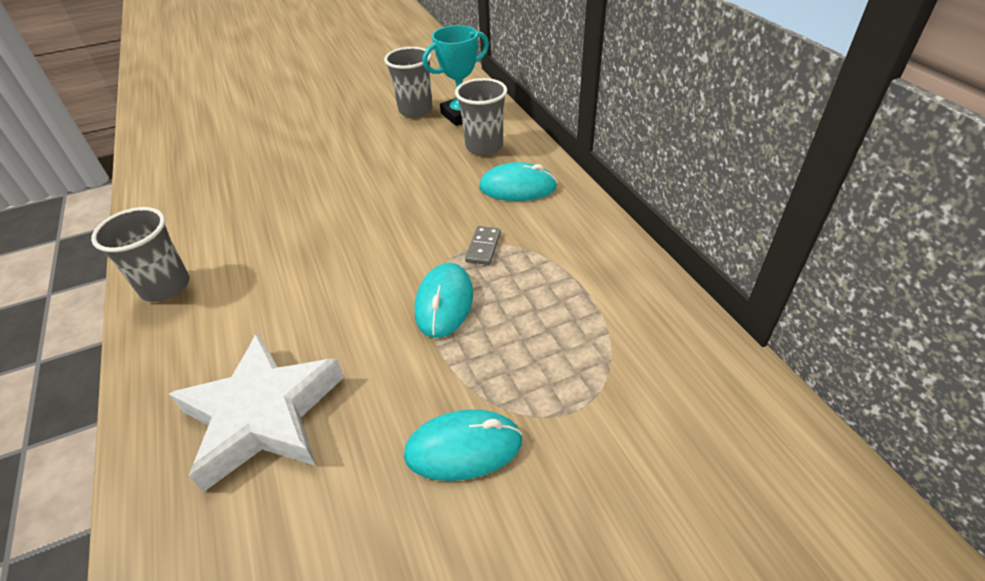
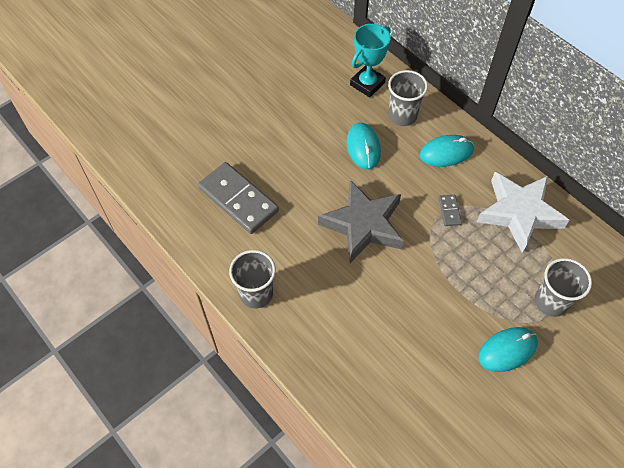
camera: 20 degrees left, 15 degrees up
white star [169,332,344,492] -> white star moved to [477,172,569,253]
grey cup [384,47,432,117] -> grey cup moved to [535,258,592,317]
turquoise mouse [415,263,473,338] -> turquoise mouse moved to [346,123,381,169]
none -> grey domino [198,162,279,234]
none -> grey star [318,180,404,263]

